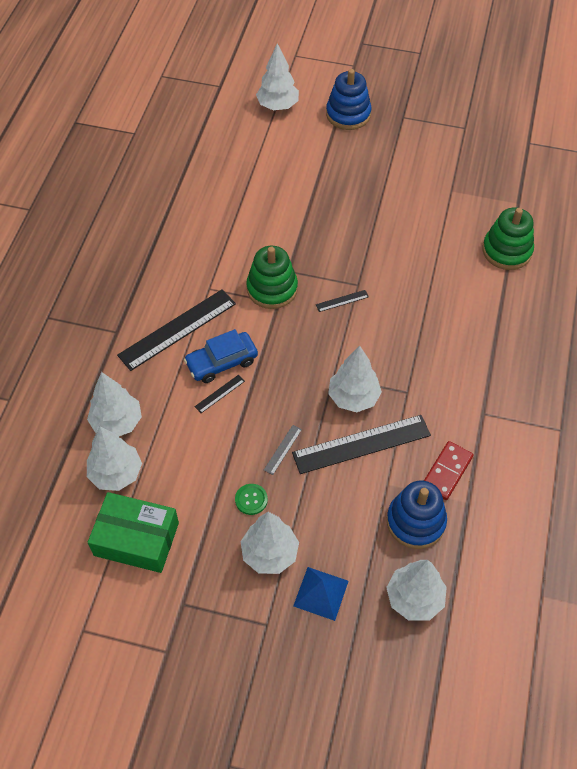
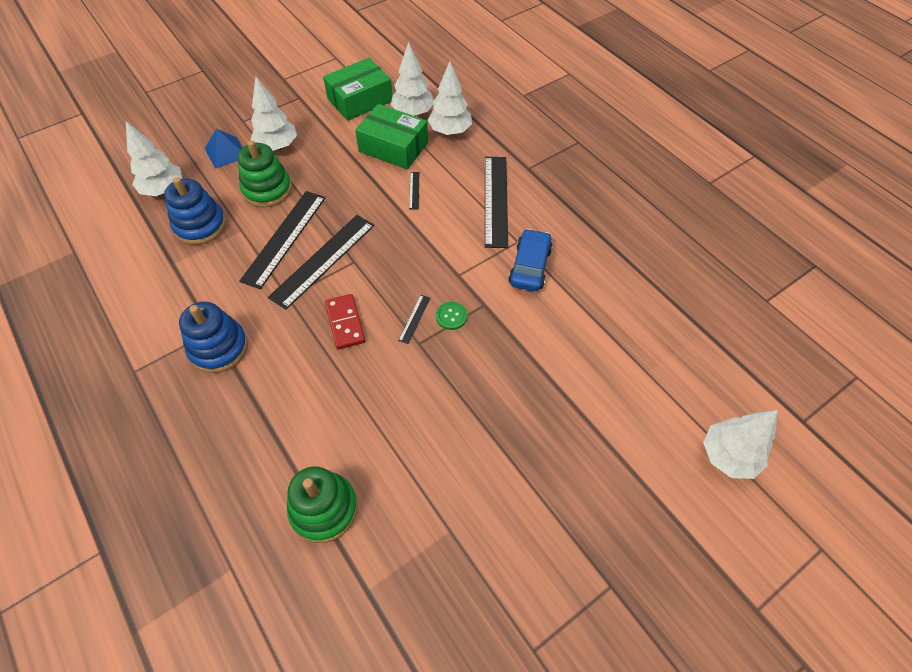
camera: 130 degrees right, 0 degrees up
blue car [184,329,258,383] -> blue car moved to [508,229,553,291]
green button [235,484,268,515] -> green button moved to [436,302,467,330]
green stacking toy [246,246,298,309] -> green stacking toy moved to [238,140,292,208]
grey ruler [264,425,302,475] -> none
blue stacking toy [326,69,371,130] -> blue stacking toy moved to [179,302,248,373]
white tree [328,346,382,412] -> black ruler [268,215,374,310]
red domino [424,441,473,500] -> red domino moved to [325,294,365,350]
none -> green box [355,104,428,169]

